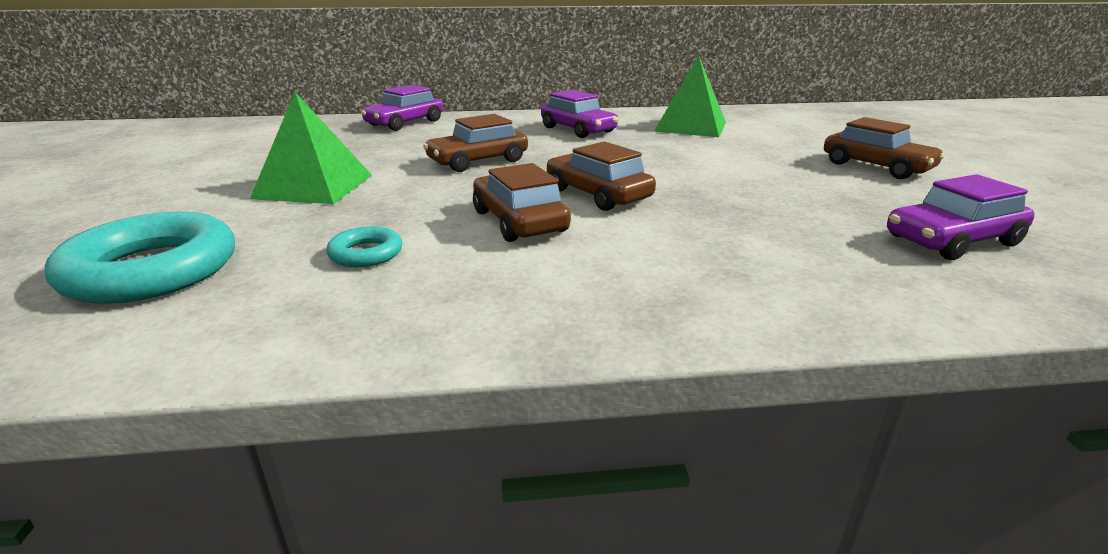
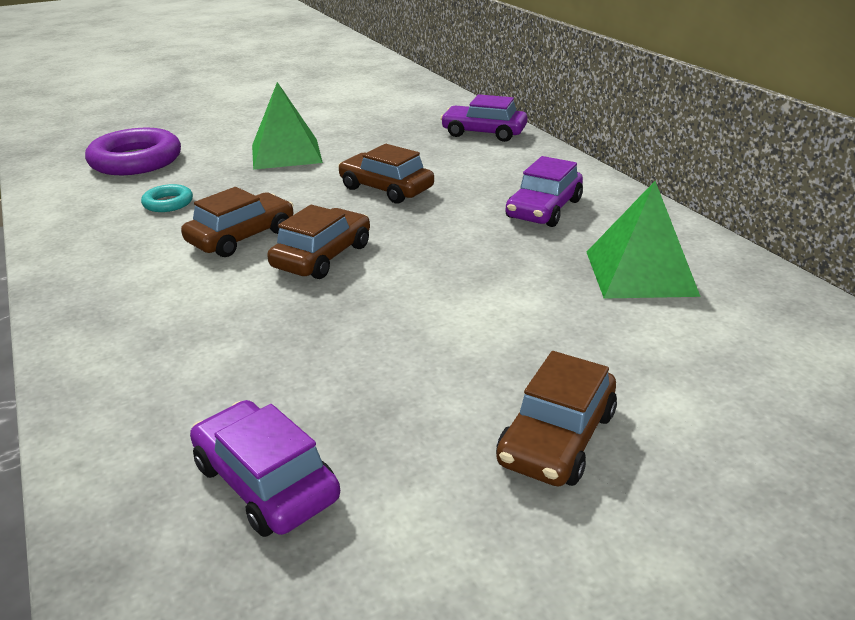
camera: 70 degrees right, 5 degrees up
turquoise ring [45,212,235,304] -> purple ring [85,128,181,175]

